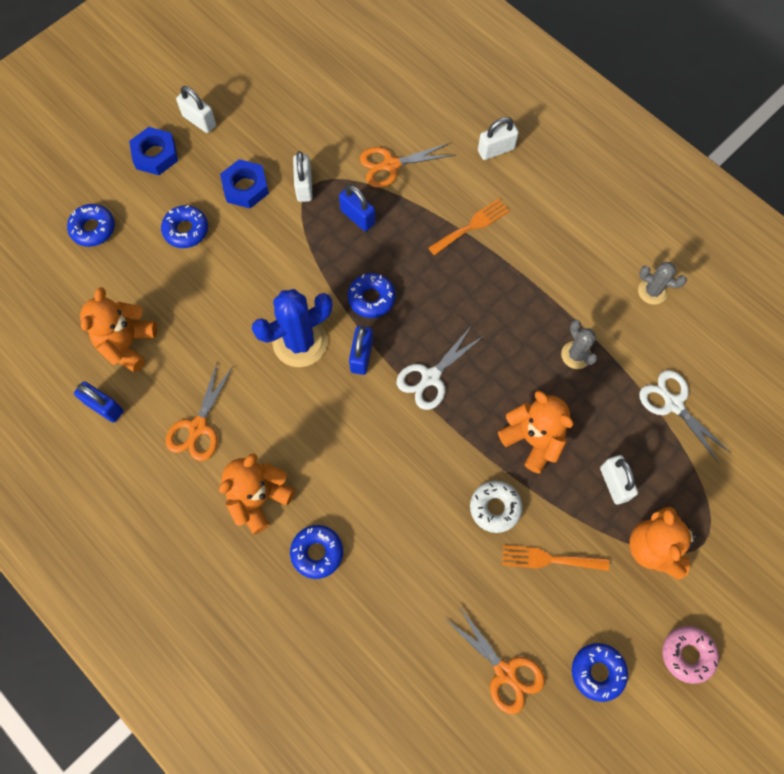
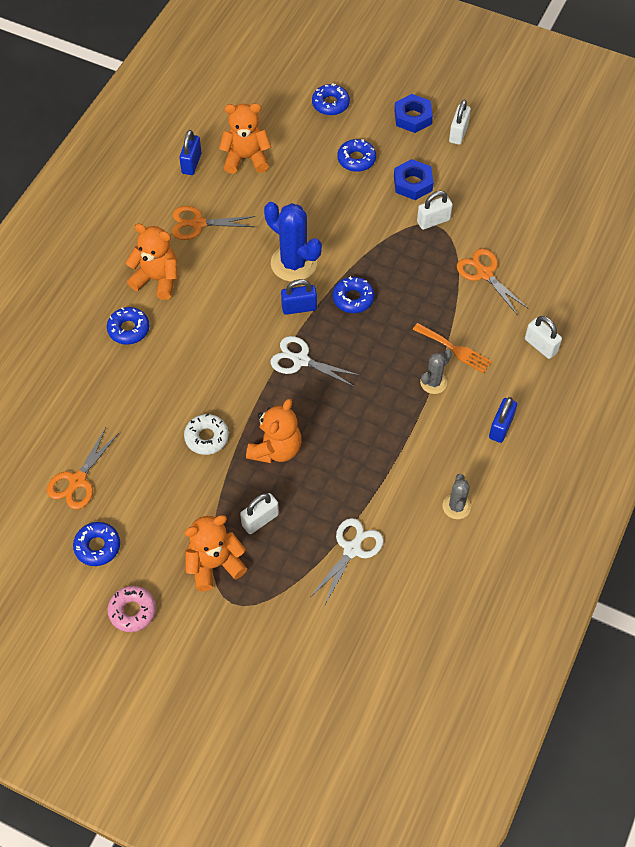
camera: 70 degrees right, 10 degrees down
blue padlock [339,185,375,231] -> blue padlock moved to [489,397,517,443]
orange fork [502,545,609,571] -> none
grey cactus [561,320,598,369] -> grey cactus moved to [420,350,452,394]

